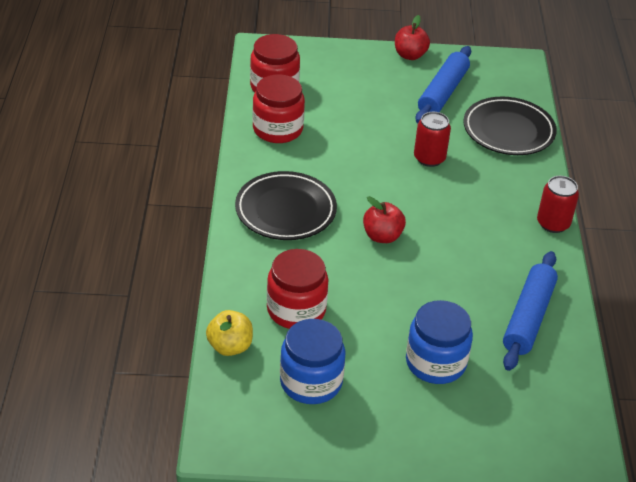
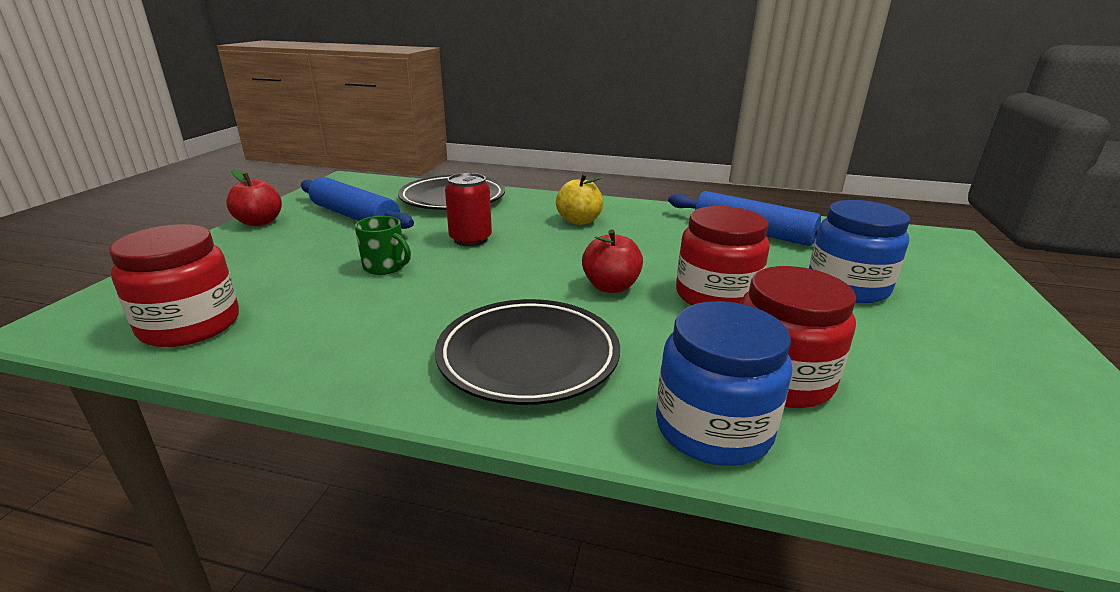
camera: 75 degrees left, 15 degrees down
yellow apple [206,310,253,356] -> yellow apple moved to [556,174,603,225]
red jar [253,74,305,143] -> red jar moved to [676,206,770,305]
blue jar [280,319,345,404] -> blue jar moved to [656,301,792,466]
red can [537,176,579,233] -> none
none -> green mug [355,216,411,275]

